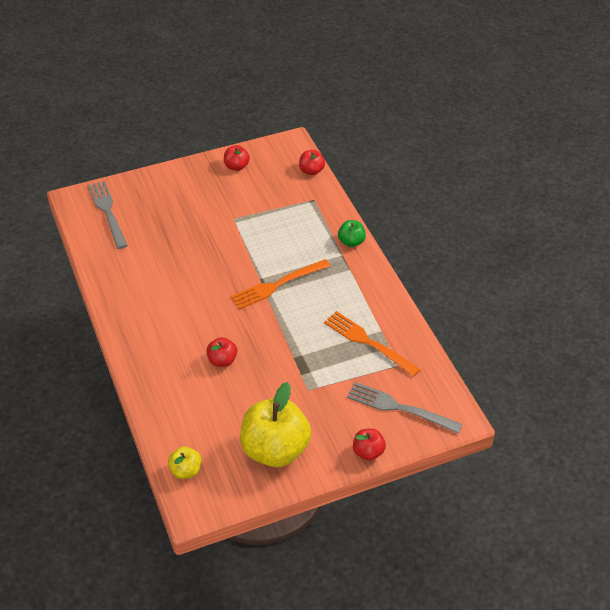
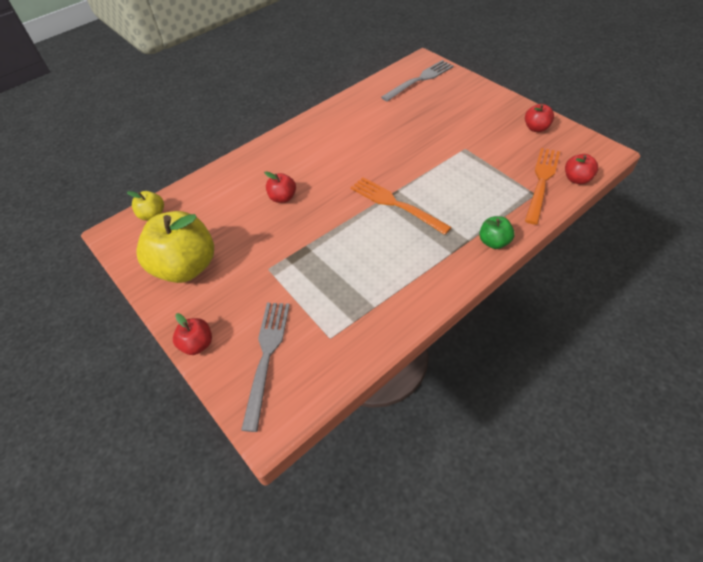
camera: 75 degrees right, 5 degrees up
orange fork [324,311,421,377] -> orange fork moved to [525,148,560,225]

